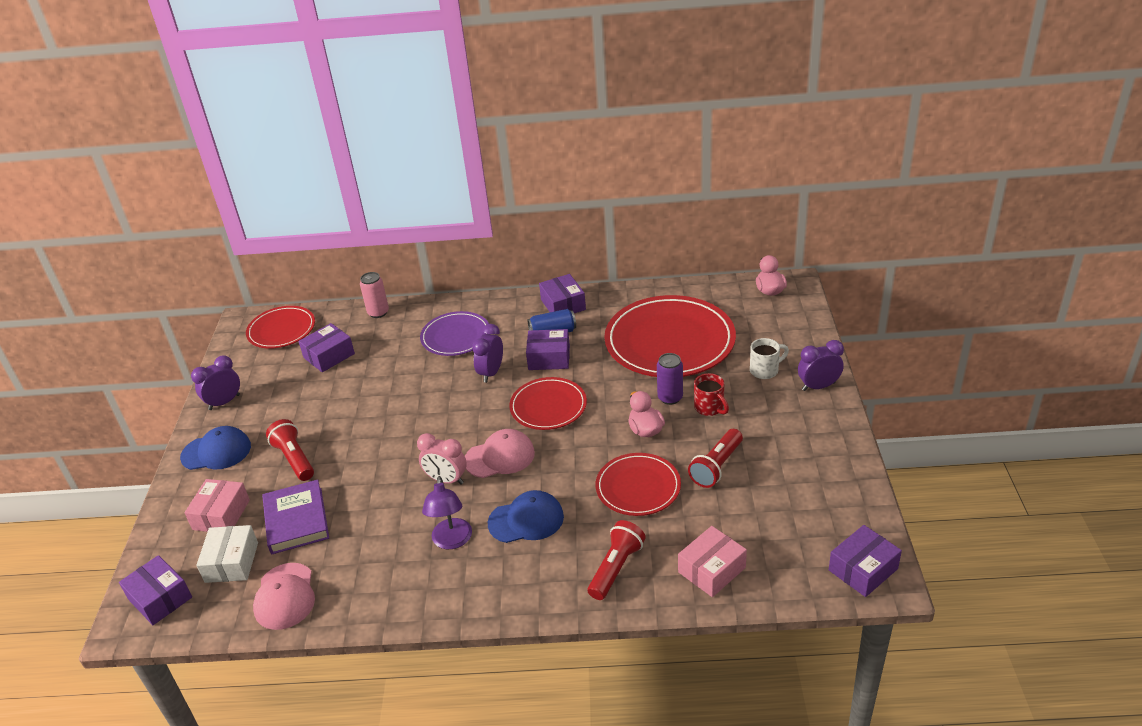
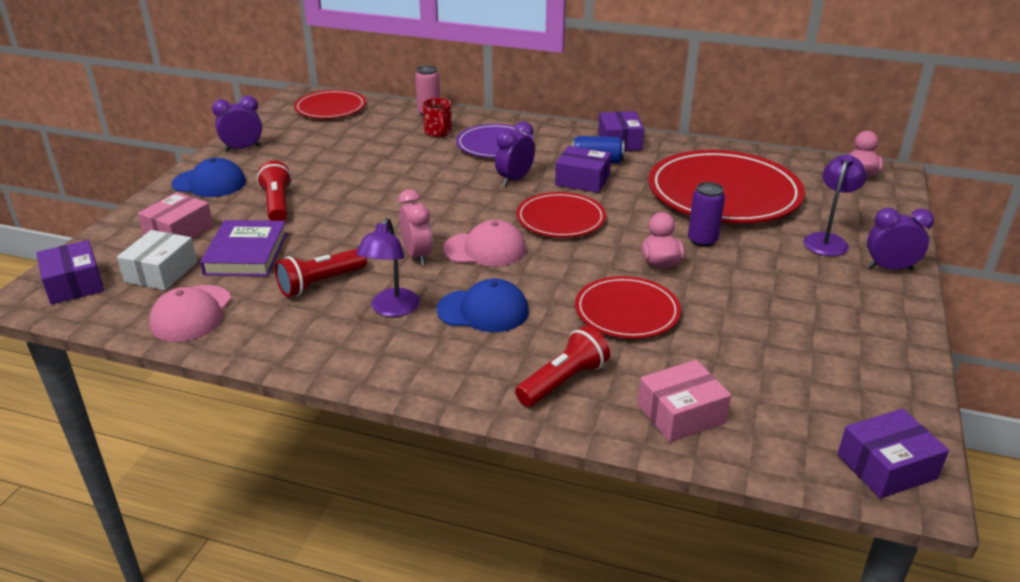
camera: 15 degrees right, 5 degrees down
purple box [298,323,355,372] -> none
pink clock [417,433,467,485] -> pink clock turned 150 degrees counterclockwise [398,189,433,266]
red flashlight [688,429,743,488] -> red flashlight moved to [275,248,367,297]
red mug [694,373,729,416] -> red mug moved to [422,98,452,137]
white mug [750,338,789,379] -> purple lamp [803,154,867,256]

